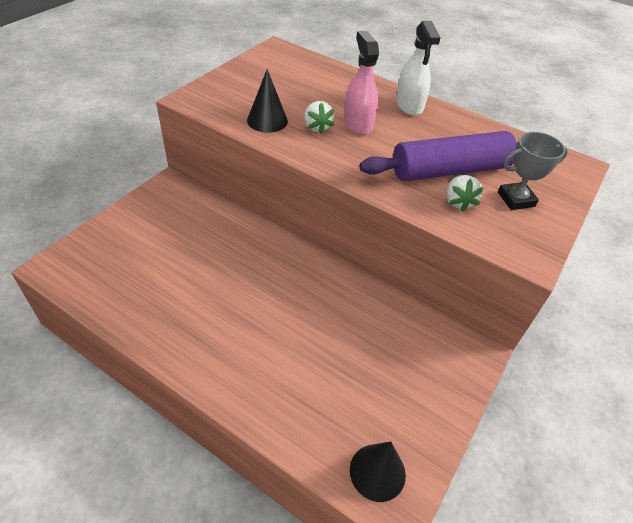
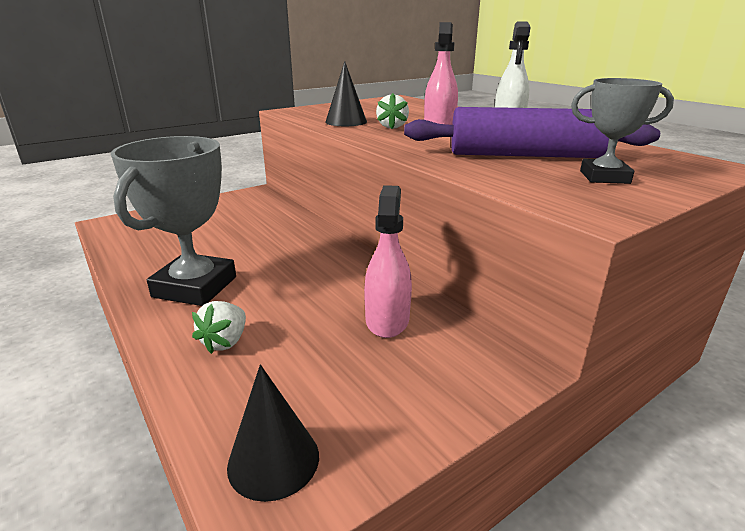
camera: 25 degrees right, 20 degrees down
white strawberry [446,175,484,212] -> white strawberry moved to [192,301,246,354]
none -> grey trophy [111,136,236,306]
none -> pink spray bottle [364,185,412,338]

